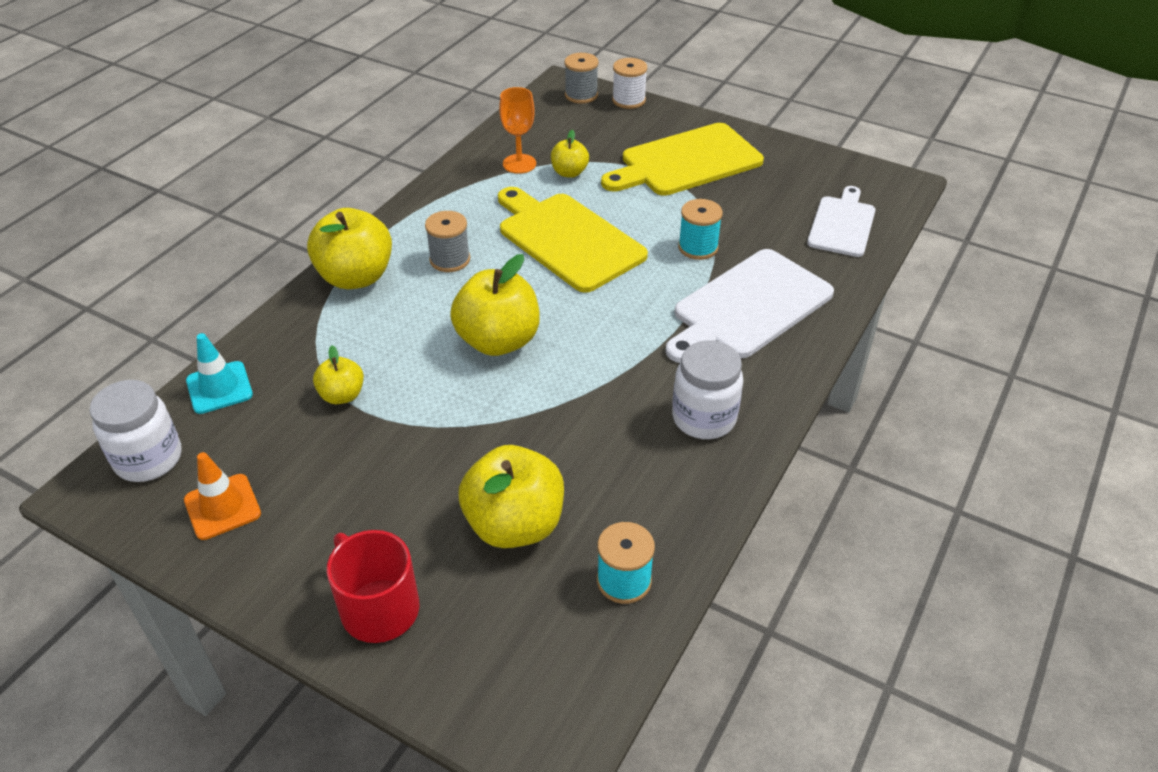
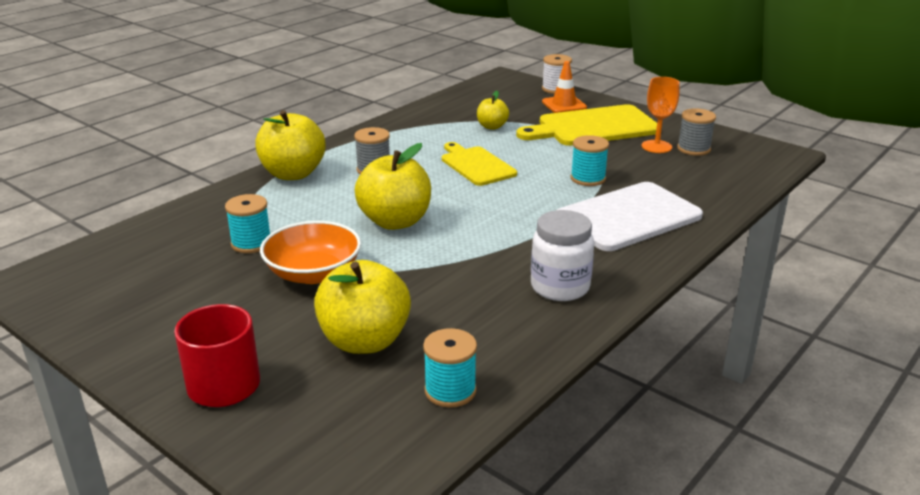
camera: 10 degrees right, 15 degrees down
white jar [90,380,182,482] -> none
orange traffic cone [184,452,261,540] -> orange traffic cone moved to [542,61,587,113]
turquoise traffic cone [186,333,253,414] -> none
yellow apple [313,345,364,404] -> turquoise spool [225,194,270,253]
yellow cutting board [498,187,648,293] -> yellow cutting board [442,142,517,186], size x0.63
orange goblet [499,87,536,174] -> orange goblet moved to [642,77,680,153]
grey spool [564,53,599,104] -> grey spool moved to [677,108,716,156]
white cutting board [807,186,875,257] -> none
none -> orange bowl [260,221,361,284]

